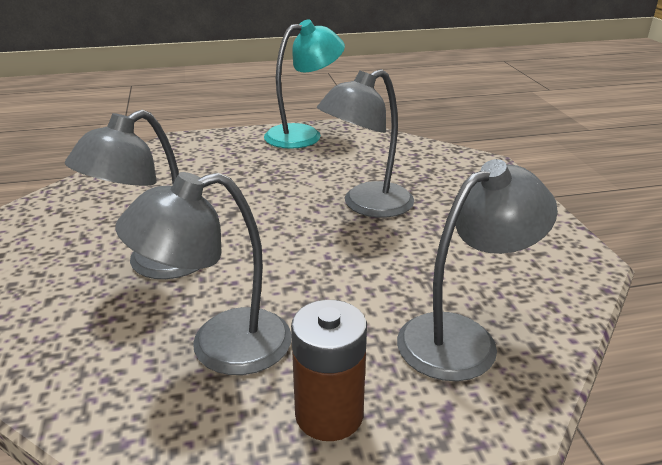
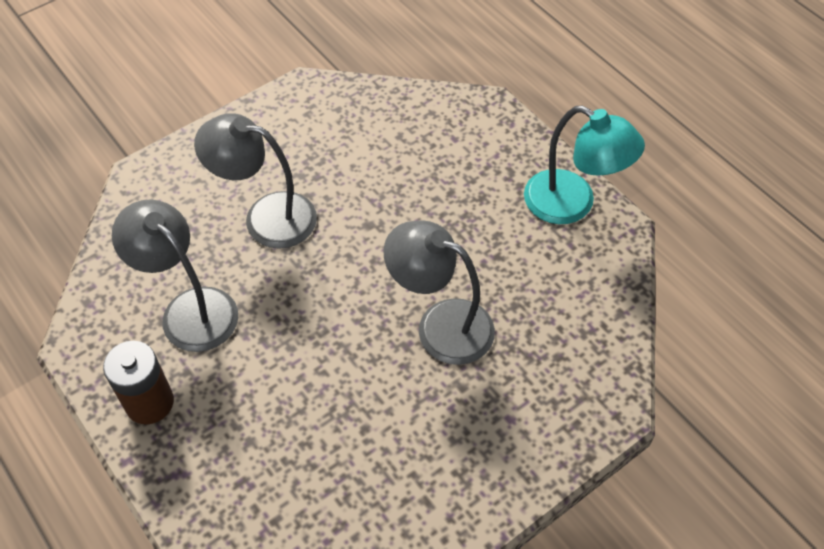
camera: 65 degrees right, 25 degrees up
grey lamp [397,159,558,381] -> none

